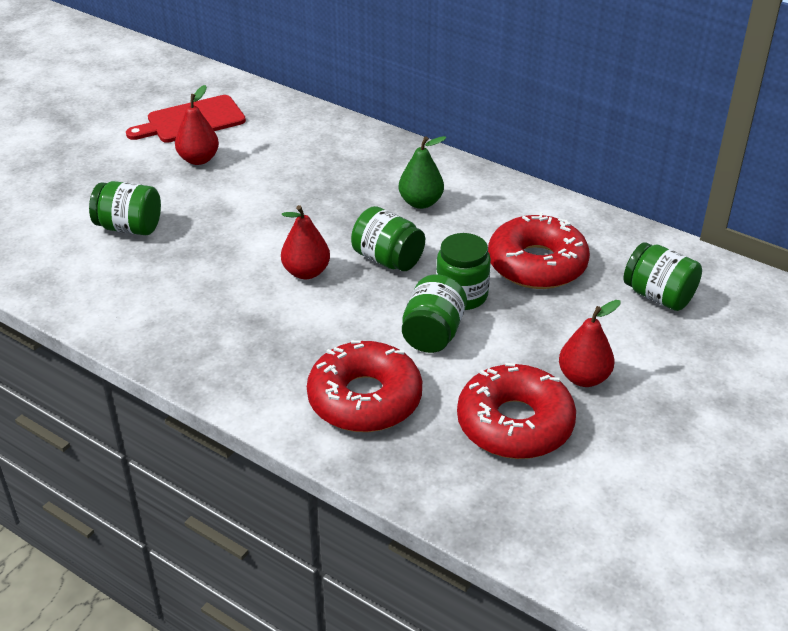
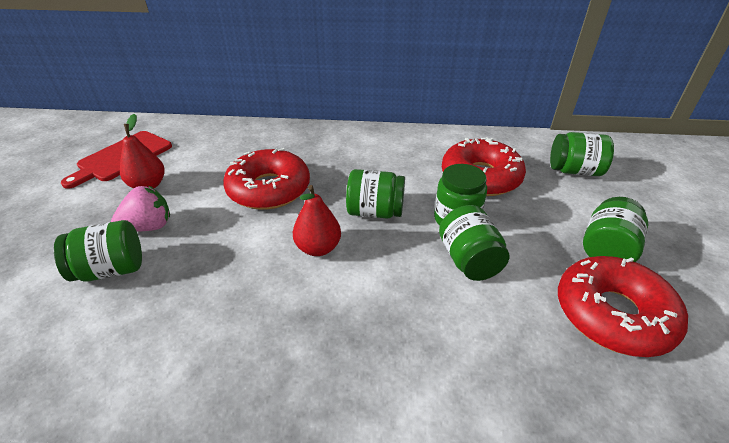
camera: 30 degrees left, 0 degrees up
red donut [307,340,422,432] -> red donut moved to [223,148,310,210]
green pear [399,136,447,209] -> none
red pear [559,300,621,387] -> green jar [583,197,648,262]
none -> pink strawberry [111,186,170,232]

